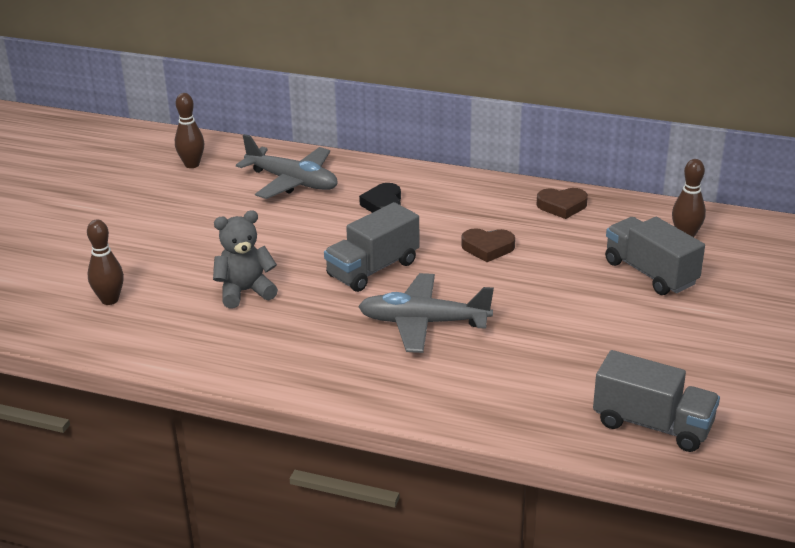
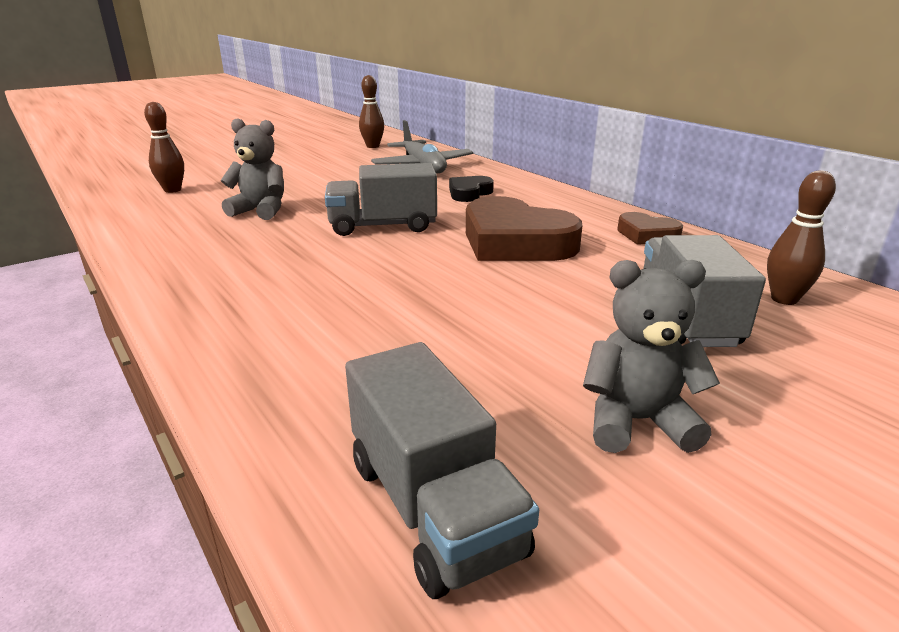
camera: 35 degrees right, 5 degrees down
grey plane [358,273,494,353] -> none
brown heart [461,228,515,262] -> brown heart [466,196,582,261], size x1.95
none -> grey teddy bear [583,260,720,453]

